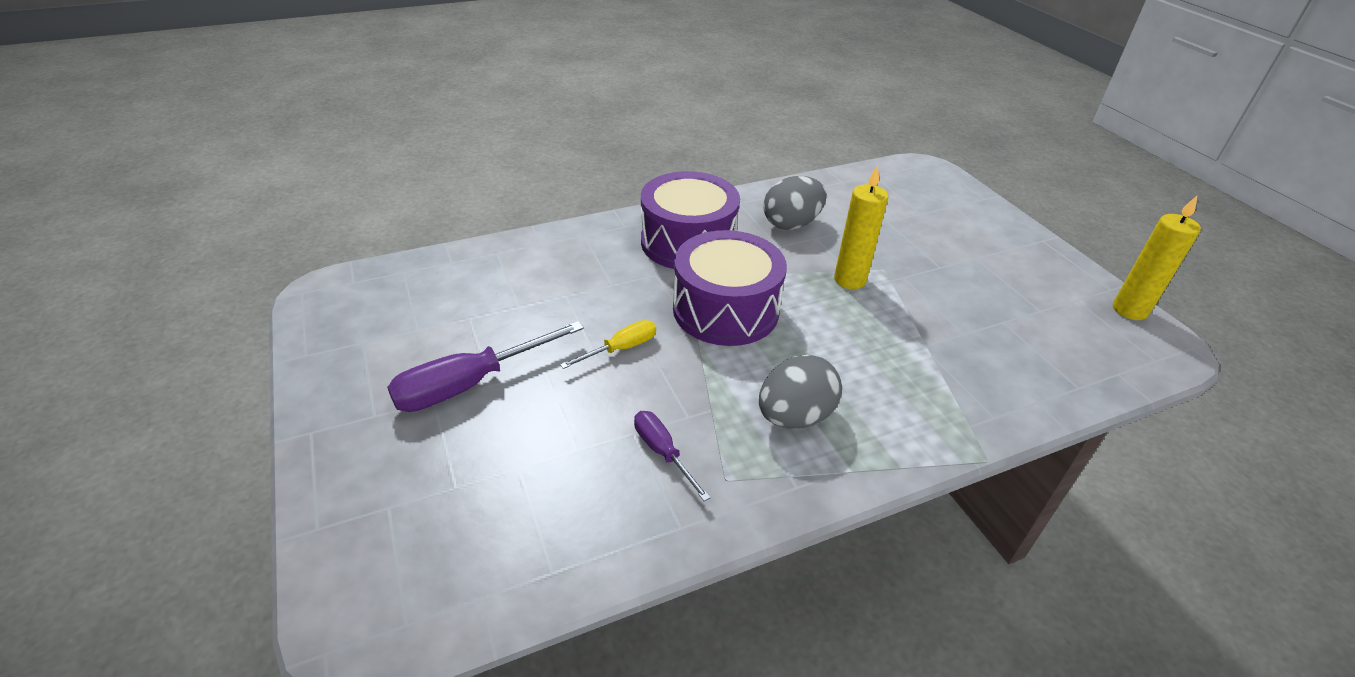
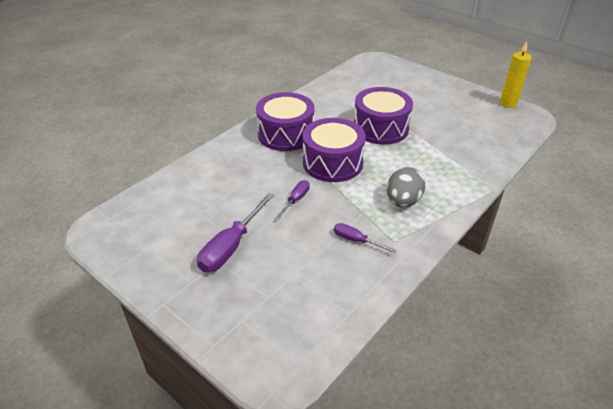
camera: 25 degrees left, 0 degrees up
yellow screwdriver [560,320,656,369] -> purple screwdriver [275,180,310,220]
grey egg [763,176,827,230] -> none
yellow candle [834,165,888,289] -> purple drum [354,87,413,145]

